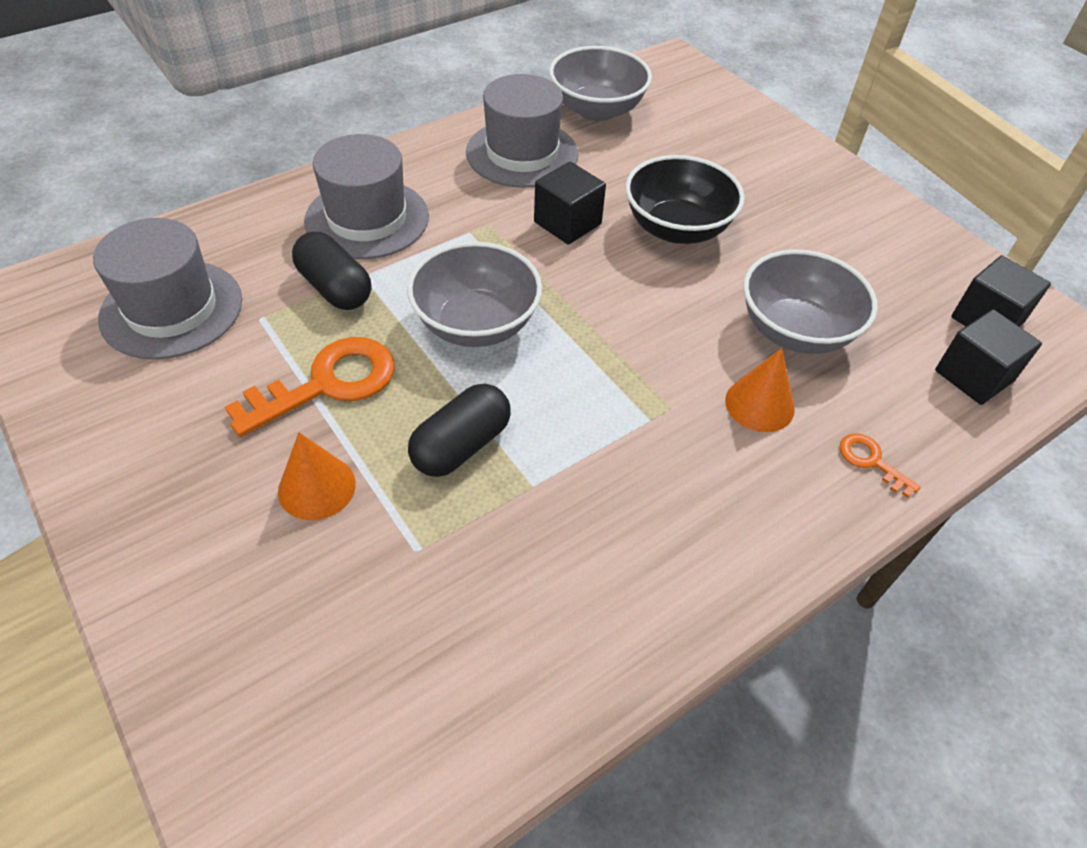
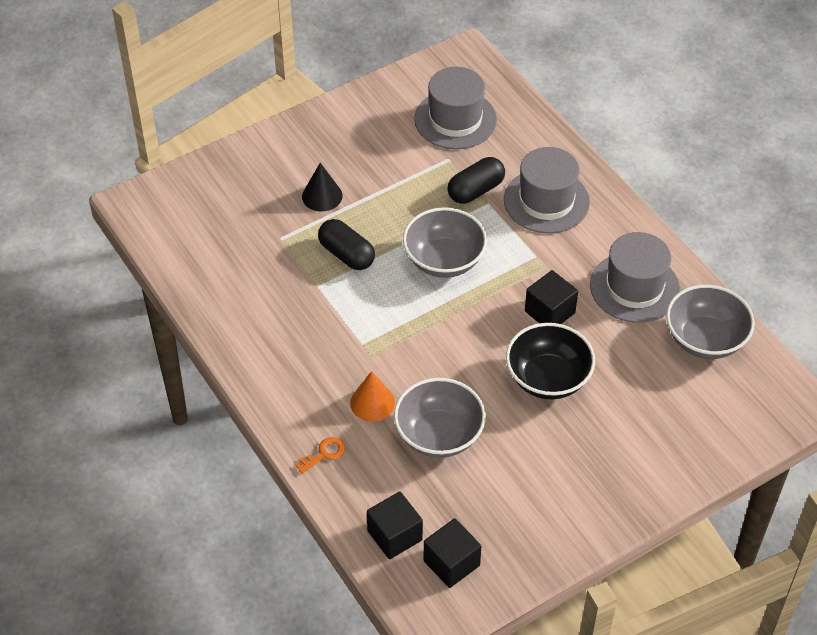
camera: 95 degrees right, 0 degrees up
orange key [225,337,395,437] -> none
orange cone [278,432,356,521] -> black cone [302,163,343,211]

